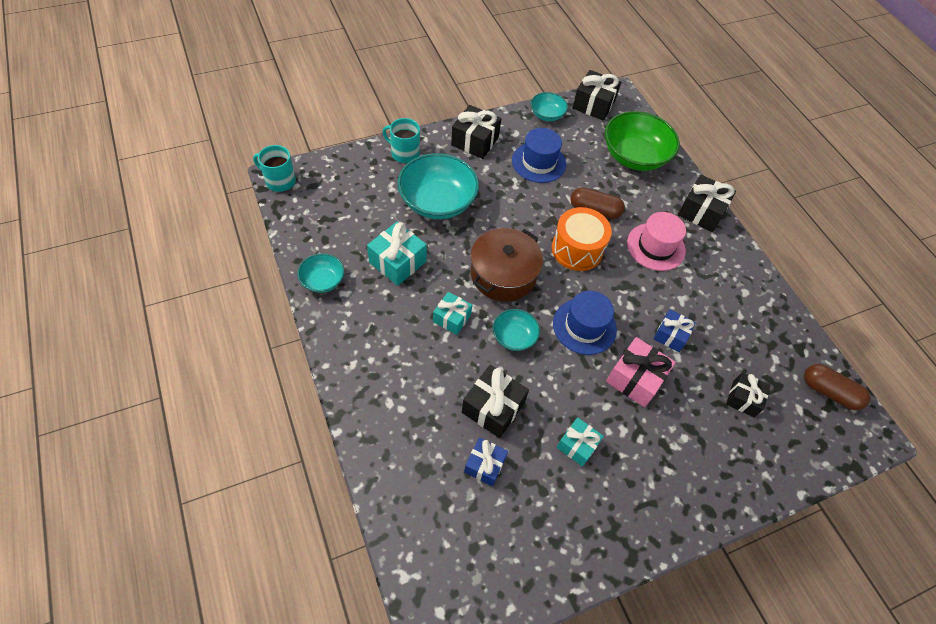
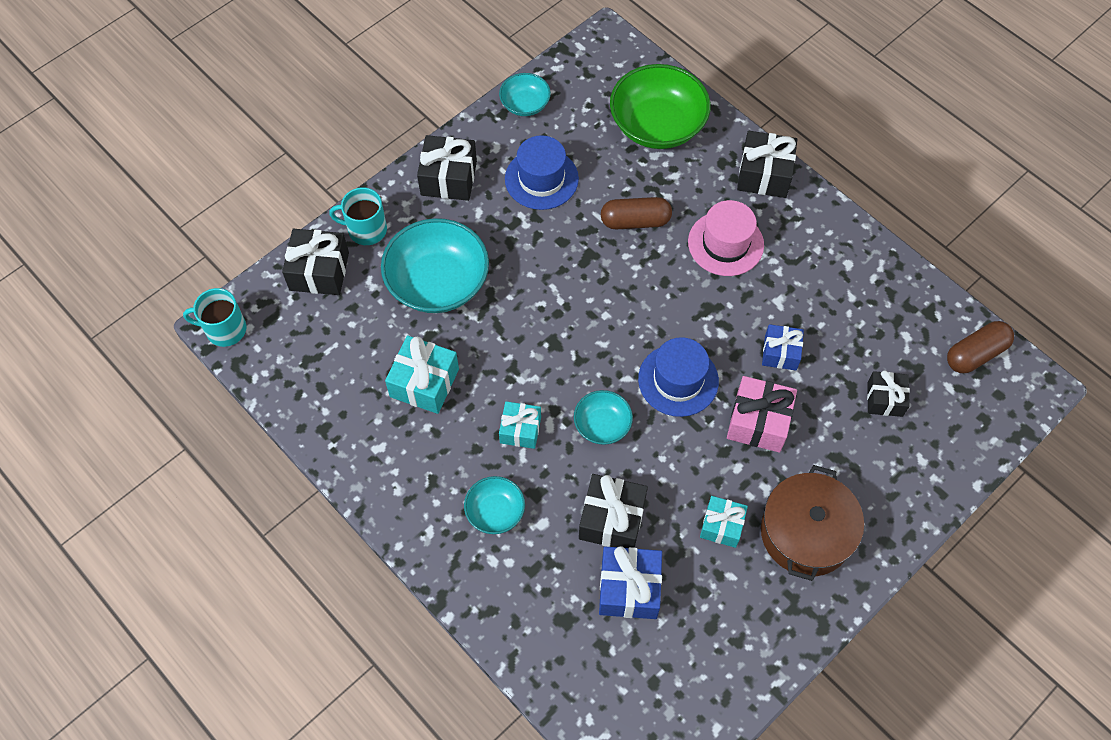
camera: 15 degrees left, 5 degrees up
turquoise bowl [298,253,344,293] -> turquoise bowl moved to [464,476,525,534]
blue gift [464,437,508,486] -> blue gift [599,546,662,619], size x1.53
brown pot [471,228,543,301] -> brown pot moved to [761,465,864,581]
orange drum [552,207,612,271] -> none
black gift [572,70,621,121] -> black gift moved to [282,229,349,295]
brown capsule [804,364,870,410] -> brown capsule turned 45 degrees counterclockwise [947,321,1014,373]

